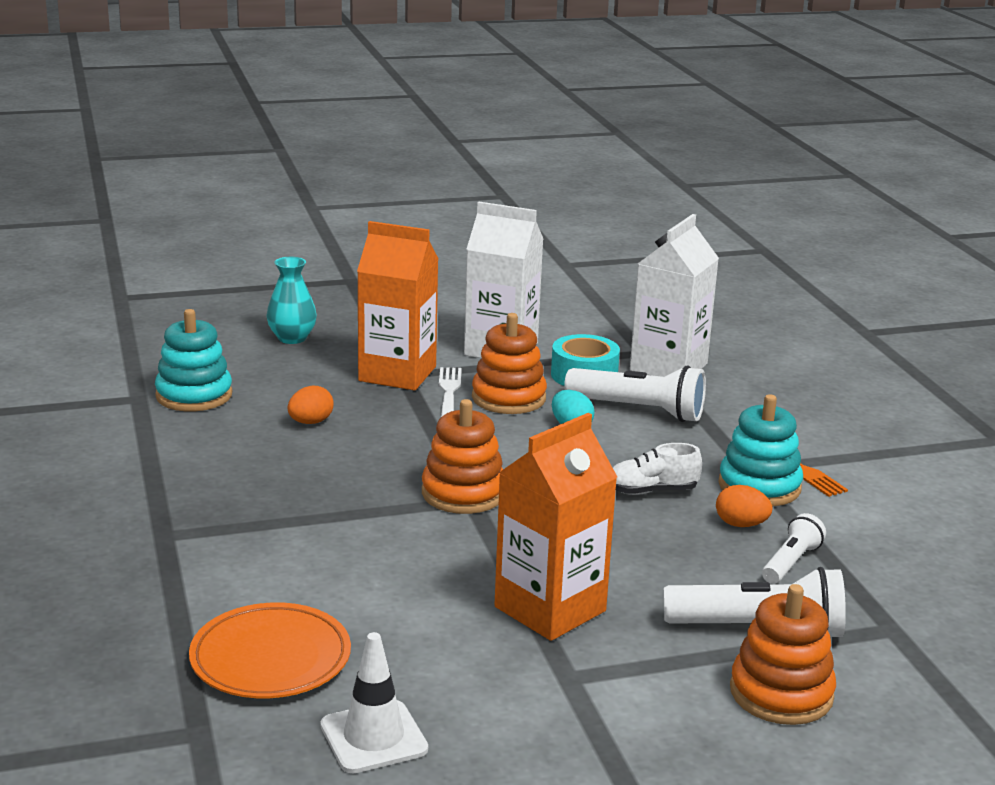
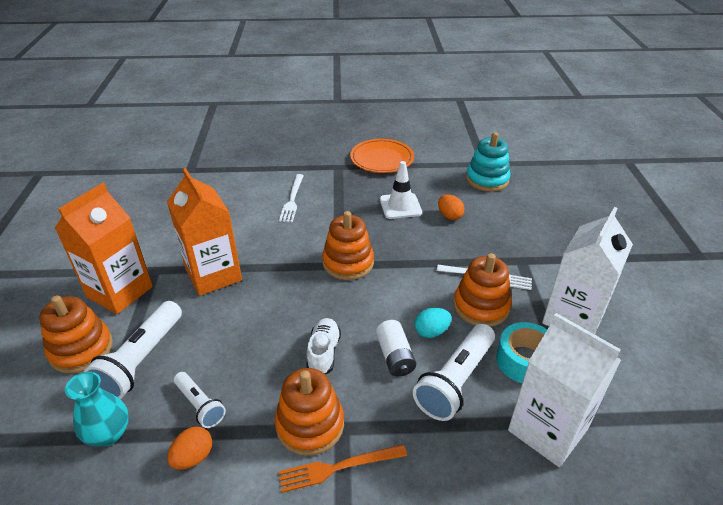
camera: 105 degrees right, 15 degrees up
orange plate [189,602,351,698] -> orange plate moved to [350,139,414,173]
turquoise vase [266,257,317,344] -> turquoise vase moved to [65,372,129,447]
white traffic cone [320,632,428,773] -> white traffic cone moved to [380,161,422,219]
orange carton [357,221,439,390] -> orange carton moved to [55,183,153,314]
orange egg [716,485,772,527] -> orange egg moved to [167,427,212,470]
turquoise stacking toy [718,394,803,506] -> orange stacking toy [275,368,344,456]
none -> white fork [279,174,304,222]
none -> white battery [376,320,416,377]

